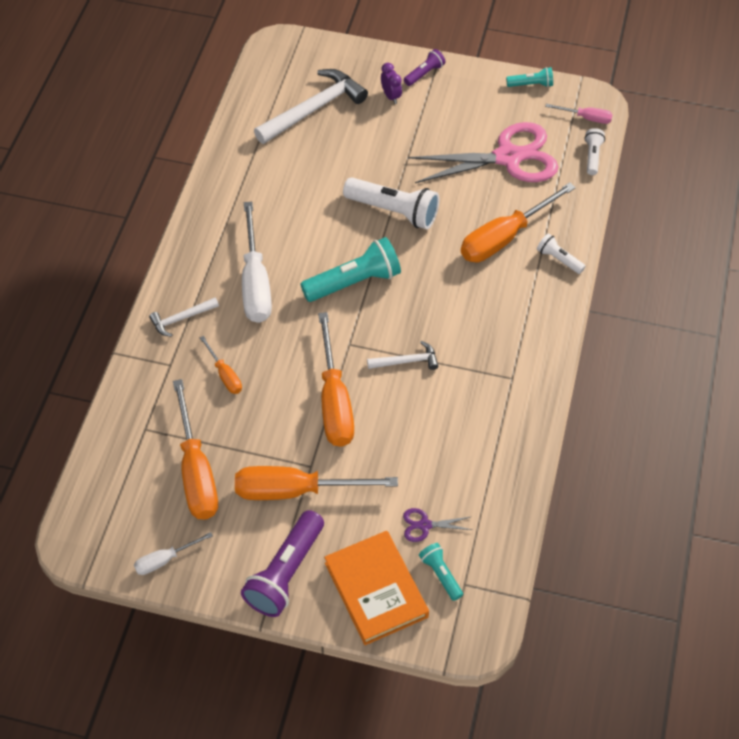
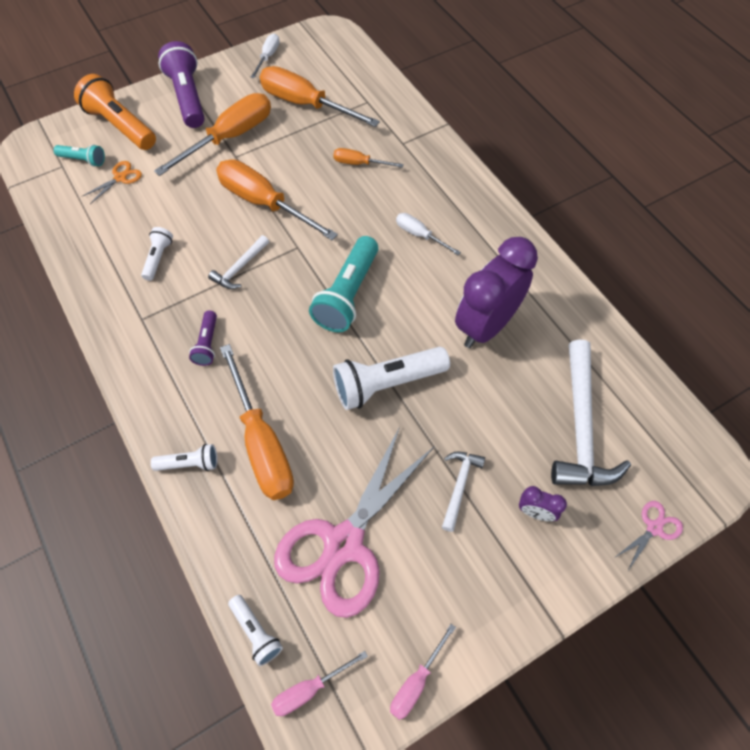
camera: 135 degrees right, 5 degrees up
white hammer [149,298,219,337] -> white hammer moved to [442,451,485,532]
white screwdriver [242,202,272,323] -> white screwdriver [396,213,461,255], size x0.50
orange book [324,531,429,645] -> orange flashlight [74,74,156,150]
purple scissors [403,508,472,542] -> orange scissors [83,161,142,204]
purple flashlight [404,49,446,86] -> purple flashlight moved to [189,310,217,366]
orange screwdriver [461,182,576,262] -> orange screwdriver turned 150 degrees clockwise [220,344,294,500]
turquoise flashlight [506,67,553,87] -> pink screwdriver [390,624,456,720]
none -> white flashlight [141,227,173,281]
none -> purple clock [455,237,538,348]
none -> pink scissors [614,501,683,572]

